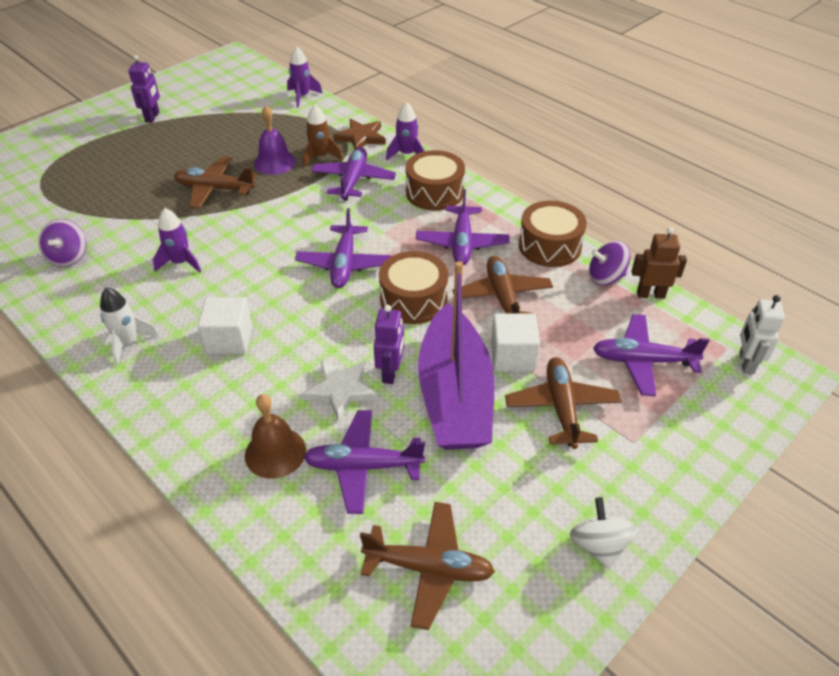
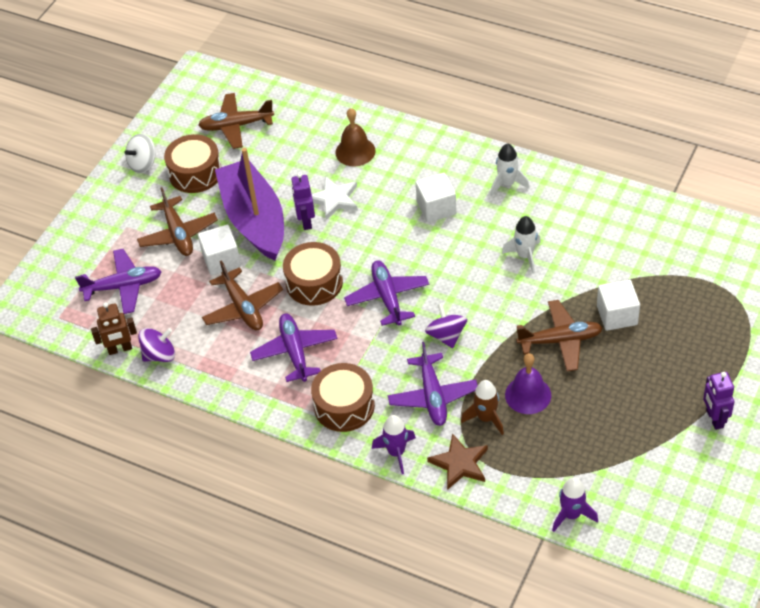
camera: 165 degrees right, 5 degrees up
purple spinning top [38,219,86,267] -> purple spinning top moved to [425,303,467,348]
purple rocket [153,208,202,273] -> white rocket [502,216,541,273]
purple plane [304,410,425,514] -> none
brown drum [519,201,587,267] -> brown drum moved to [164,134,221,193]
white spinning top [570,497,638,569] -> white spinning top turned 75 degrees clockwise [124,134,156,173]
white robot [739,295,785,374] -> none
none -> white cube [597,280,640,331]

